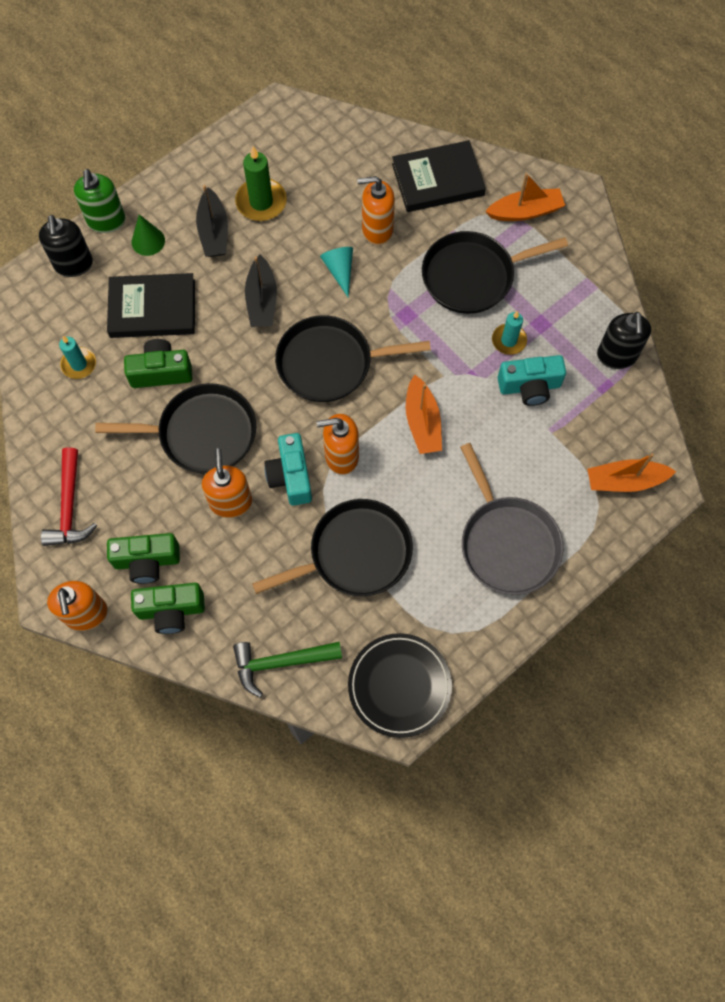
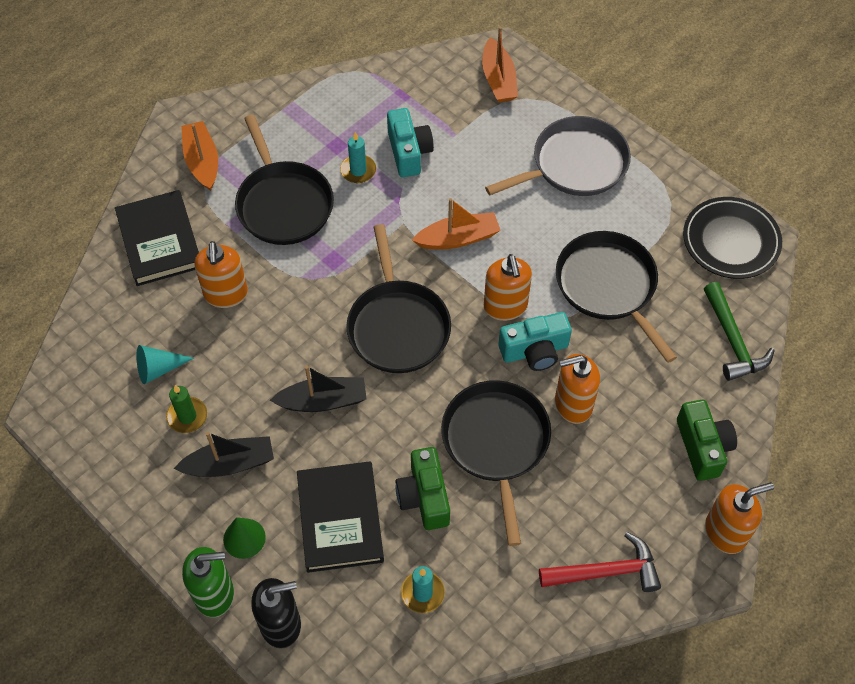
camera: 95 degrees left, 10 degrees down
green camera [107,533,180,584] -> none
green candle [235,146,287,221] -> green candle [166,385,207,433], size x0.65
turquoise cone [320,247,353,297] -> turquoise cone moved to [136,345,194,384]
black soap dispenser [597,312,651,369] -> none

